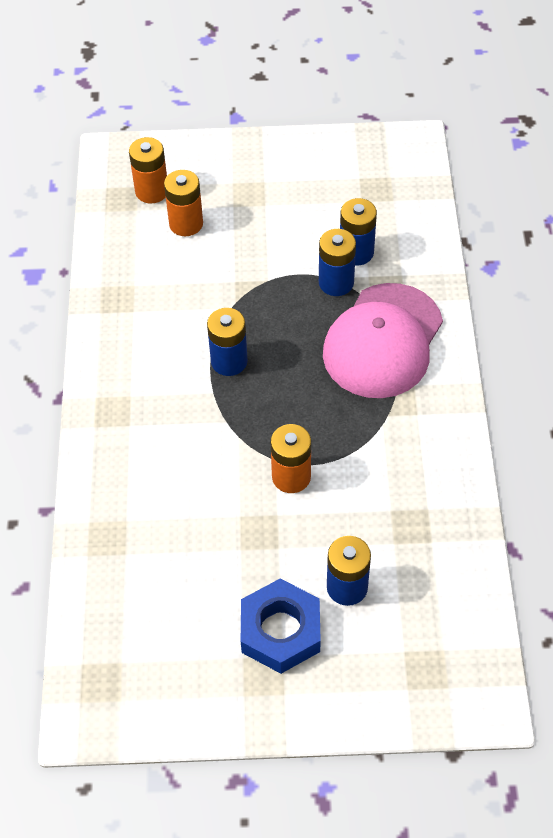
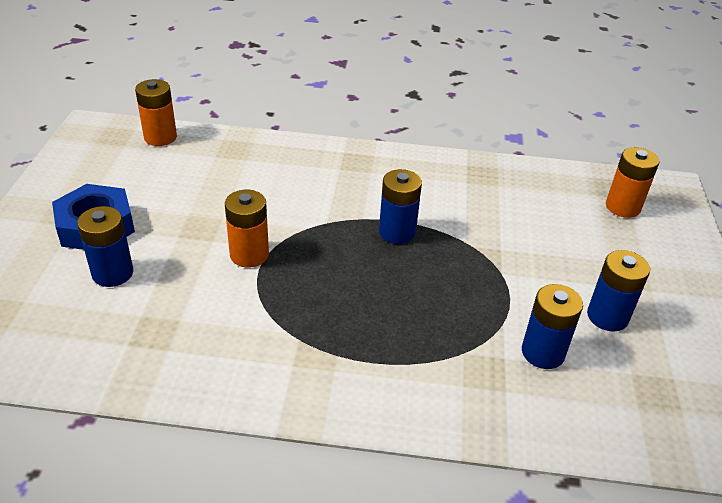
camera: 95 degrees right, 15 degrees down
orange battery [164,170,203,236] -> orange battery moved to [135,79,177,146]
blue battery [319,229,356,296] -> blue battery moved to [587,250,650,332]
pink cap [323,283,443,398] -> none

